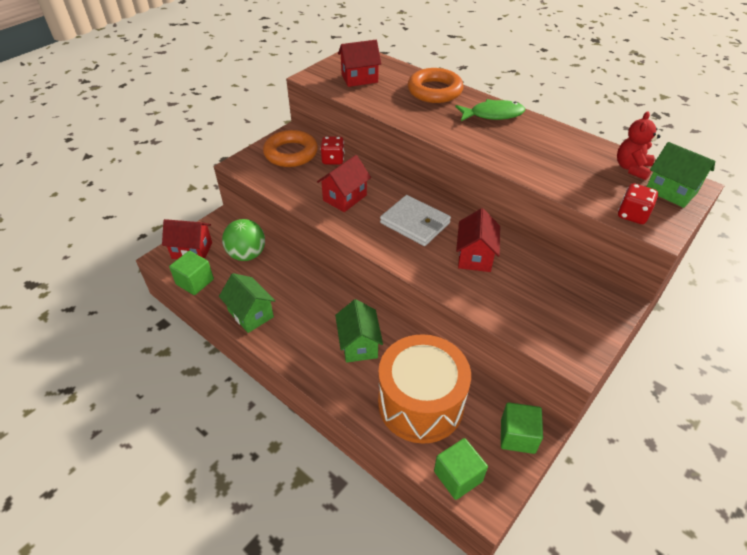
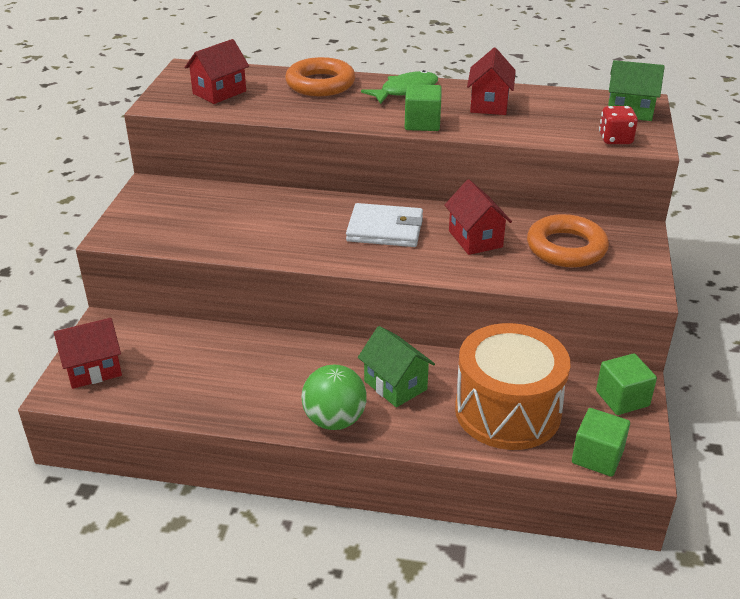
camera: 30 degrees left, 10 degrees down
green cube [169,251,214,295] -> green cube moved to [405,84,442,131]
green house [219,273,276,333] -> none
green ball [222,219,265,261] -> green ball moved to [301,365,367,430]
orange ring [263,130,318,167] -> orange ring moved to [527,214,609,268]
red house [317,155,371,212] -> red house moved to [467,48,516,115]
red dice [320,136,345,165] -> none
red teddy bear [617,111,661,180] -> none

